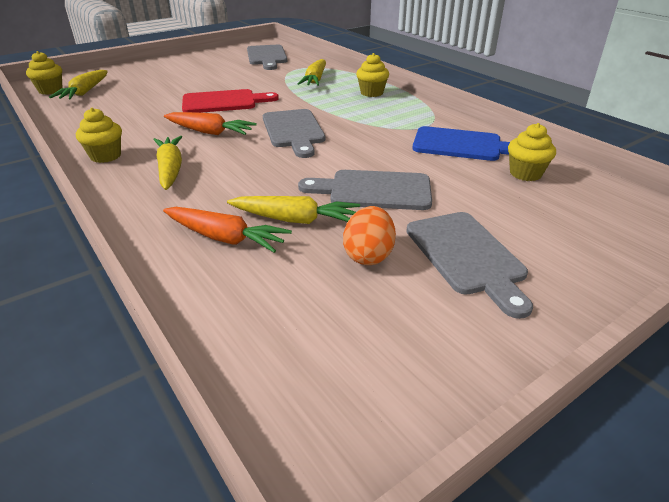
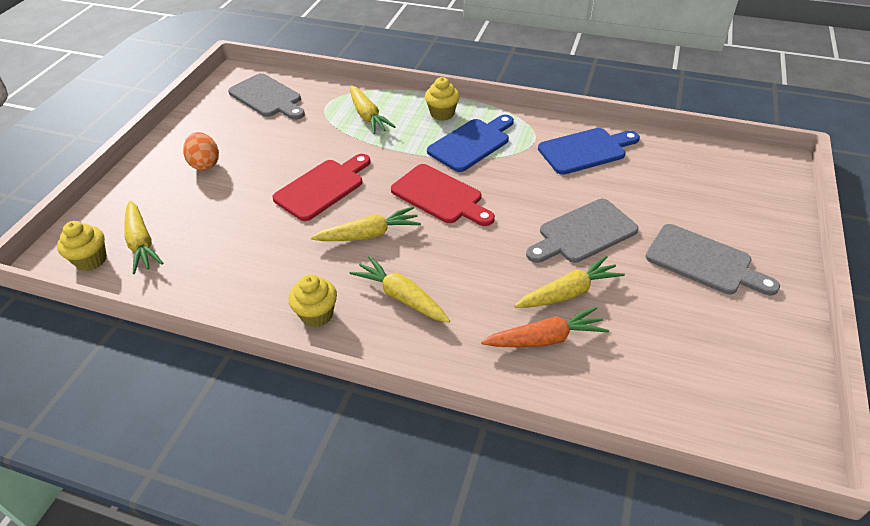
camera: 35 degrees left, 10 degrees up
orange carrot [164,112,257,135] -> yellow carrot [311,206,421,241]
grey cutting board [263,109,325,158] -> red cutting board [391,164,495,226]
orange egg [343,206,396,265] -> orange egg moved to [183,132,219,171]
yellow cupcake [508,123,556,181] -> none
none -> blue cutting board [427,115,514,172]

